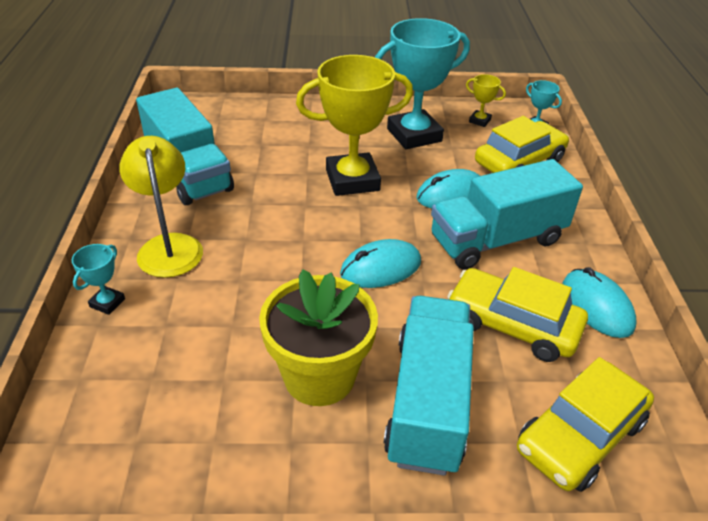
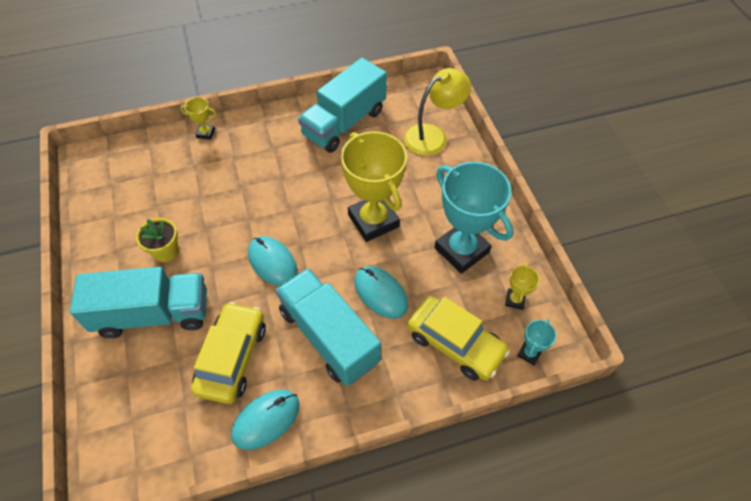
camera: 75 degrees right, 15 degrees up
turquoise trophy [72,244,125,315] -> yellow trophy [181,97,217,140]
yellow lamp [119,136,203,278] -> yellow lamp moved to [404,68,471,156]
yellow flower pot [259,269,378,406] -> yellow flower pot [136,218,179,262], size x0.56
yellow car [517,357,654,492] -> none

